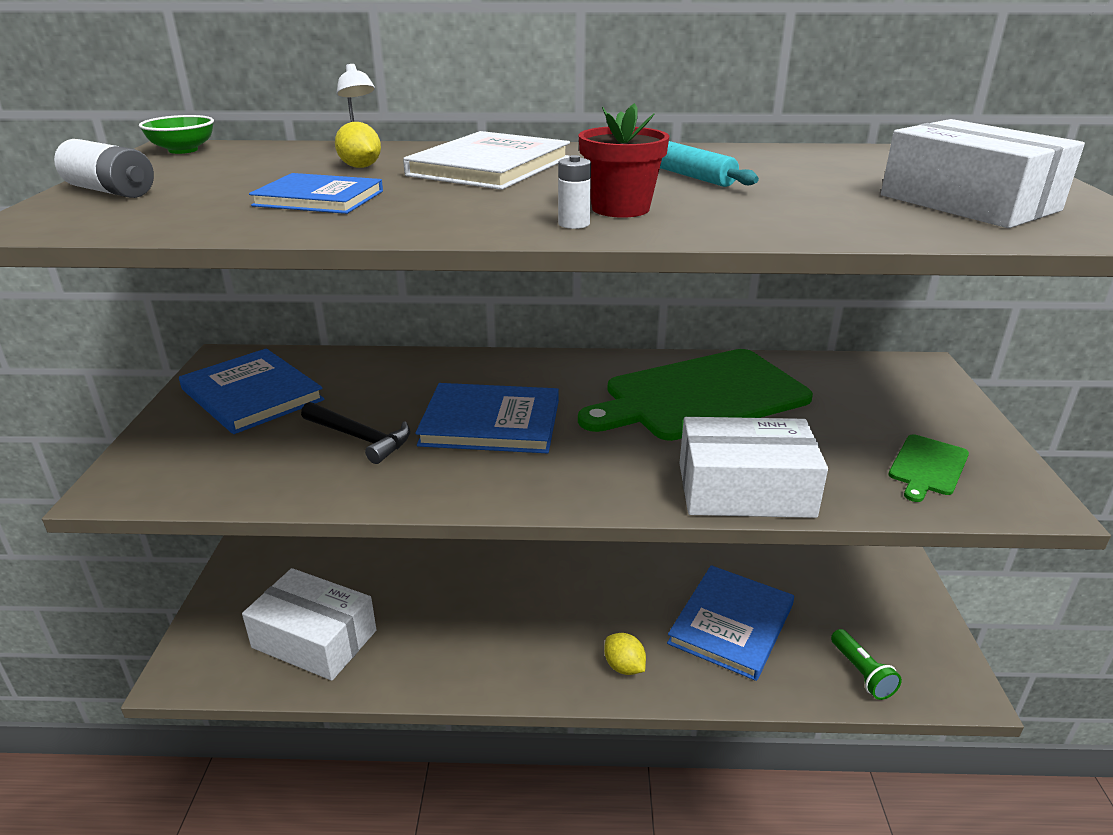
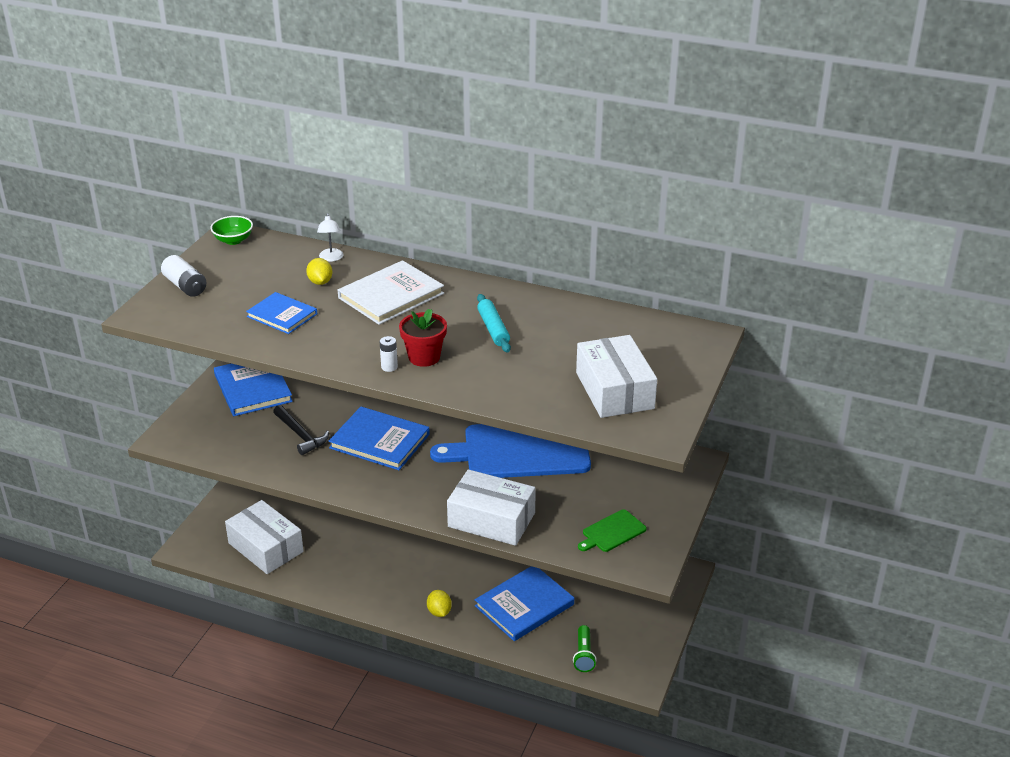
camera: 20 degrees right, 5 degrees up
green cutting board [578,349,813,441] -> blue cutting board [430,424,591,478]

